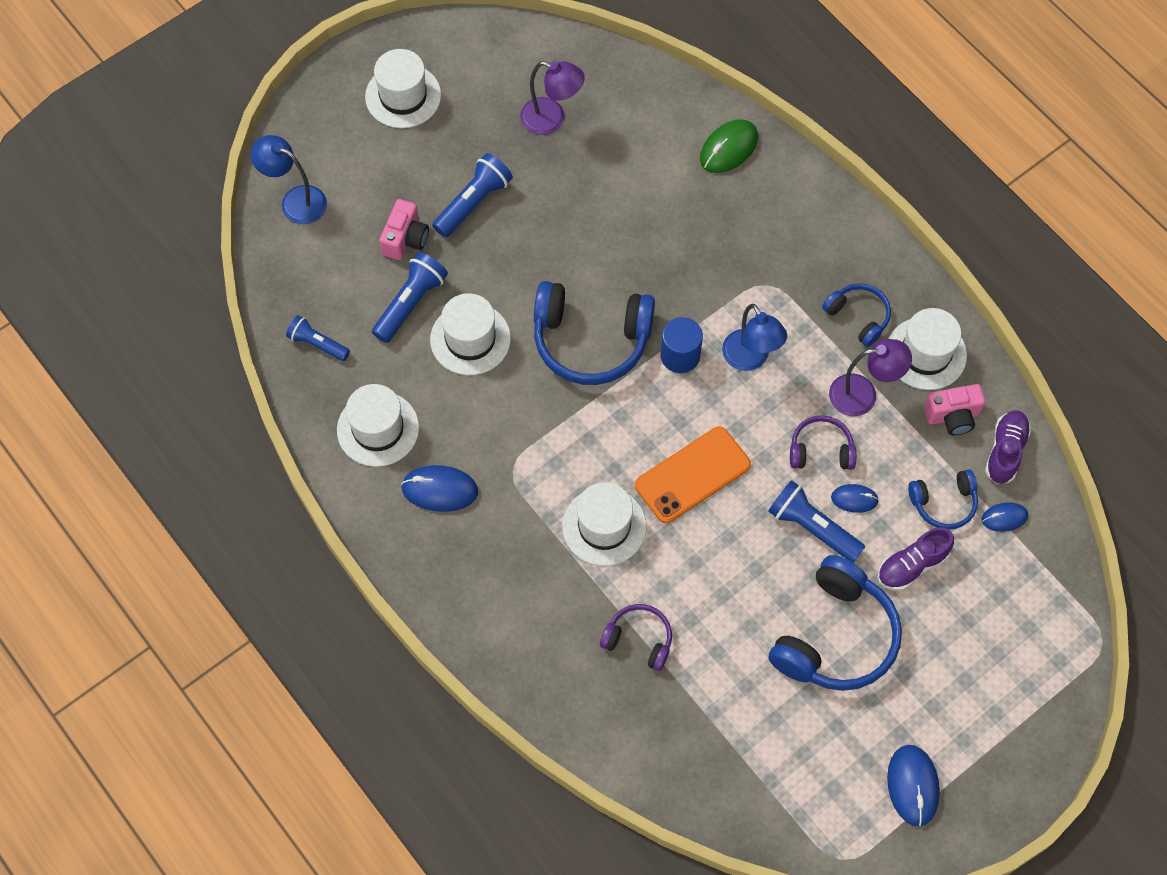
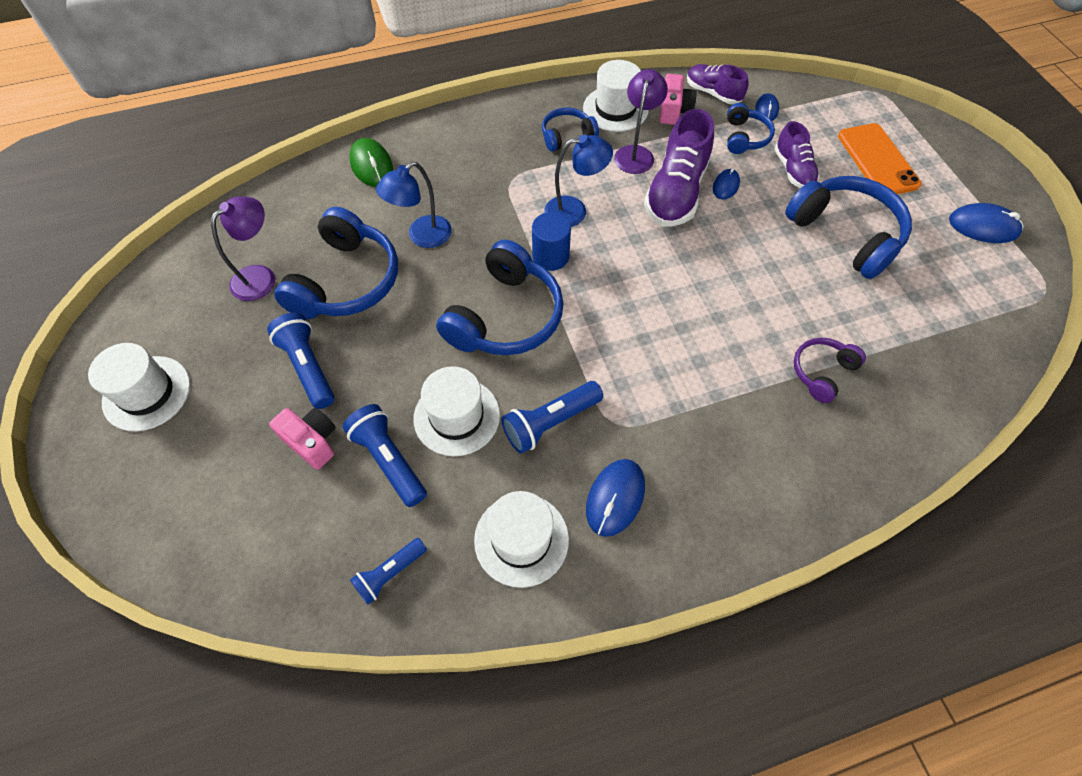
camera: 70 degrees left, 5 degrees down
blue lamp [251,135,327,224] -> blue lamp moved to [376,162,452,248]
white hat [562,482,646,566] -> none
orange phone [635,427,751,523] -> orange phone moved to [838,123,921,194]
blue flashlight [768,480,865,563] -> blue flashlight moved to [501,381,603,454]
purple headphones [790,415,856,470] -> purple shoe [644,109,714,227]
none -> blue headphones [274,207,398,319]

